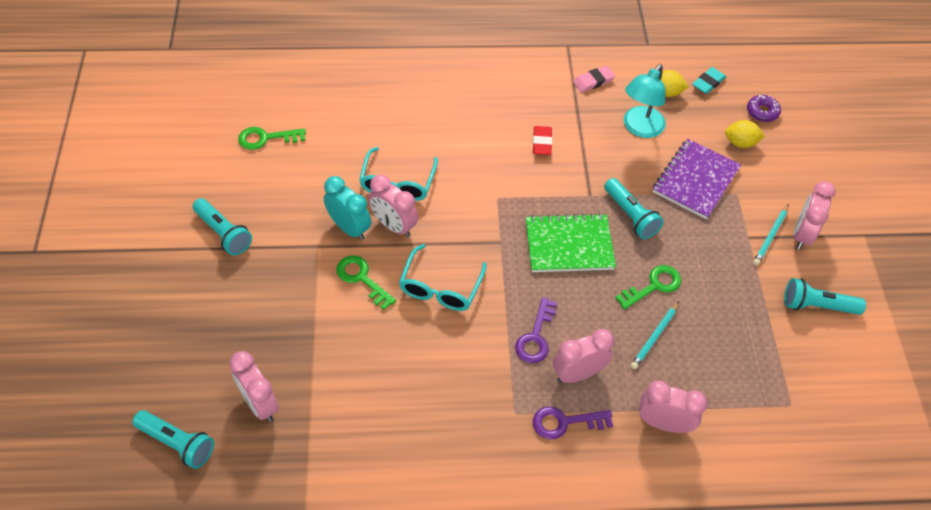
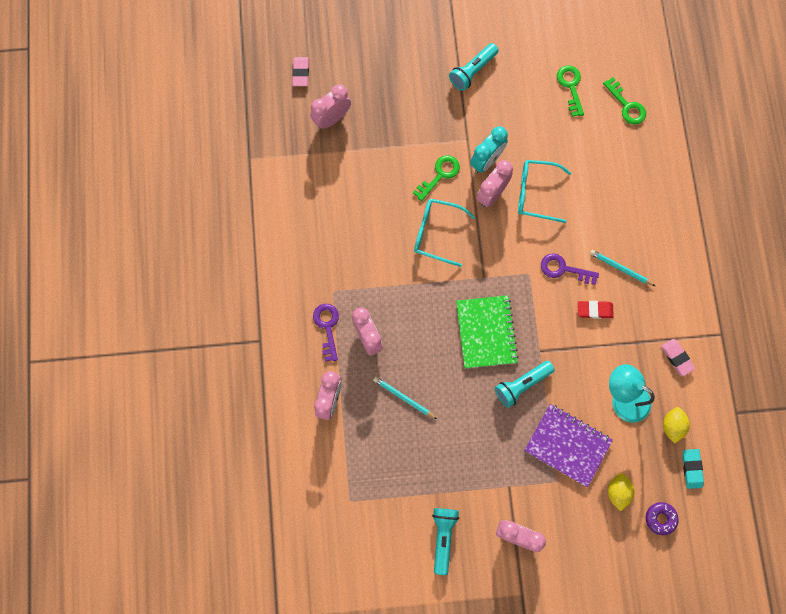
camera: 90 degrees right, 20 degrees up
turquoise flashlight [132,410,214,469] -> pink eraser [292,57,309,86]
purple key [515,297,557,363] -> purple key moved to [541,253,599,285]
green key [615,265,681,310] -> green key moved to [603,77,646,125]
turquoise eraser [692,67,726,94] -> turquoise eraser turned 45 degrees clockwise [682,449,704,489]
turquoise pencil [753,204,789,266] -> turquoise pencil moved to [590,250,655,286]

